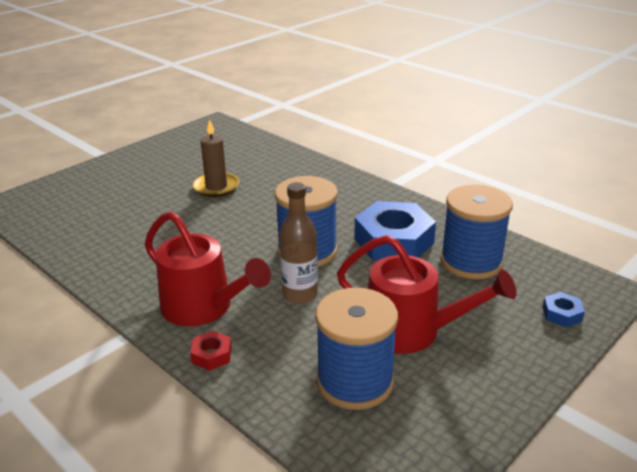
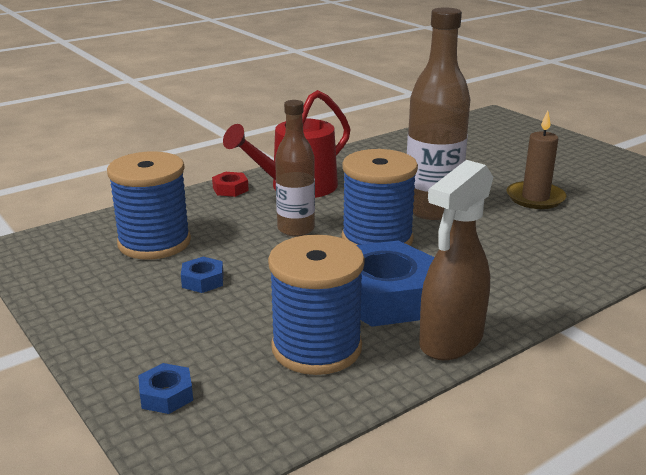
camera: 100 degrees right, 5 degrees down
red watering can [337,235,517,354] -> blue nut [181,257,223,293]
none -> brown bottle [407,7,470,220]
none -> brown spray bottle [419,160,493,360]

